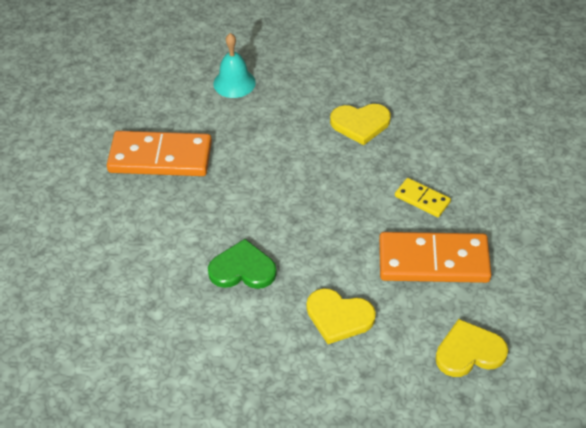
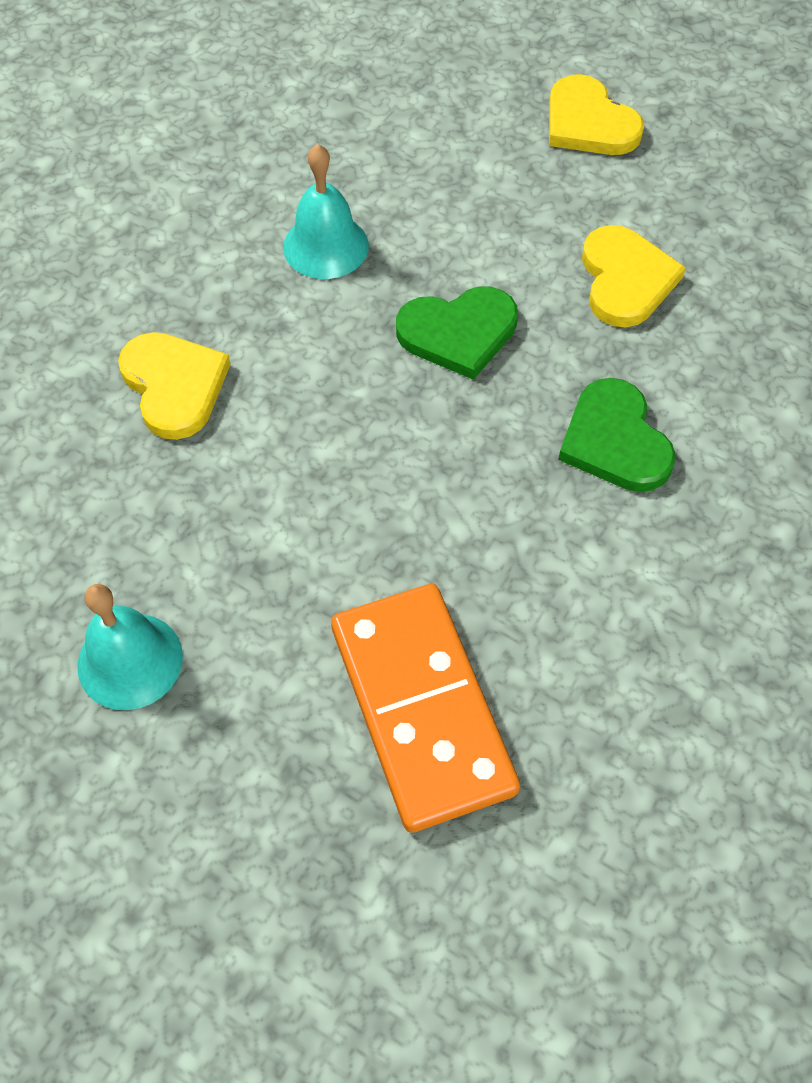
camera: 115 degrees left, 10 degrees up
orange domino [379,232,492,283] -> none
yellow domino [395,178,451,217] -> turquoise bell [283,144,369,279]
none -> green heart [396,287,518,380]

